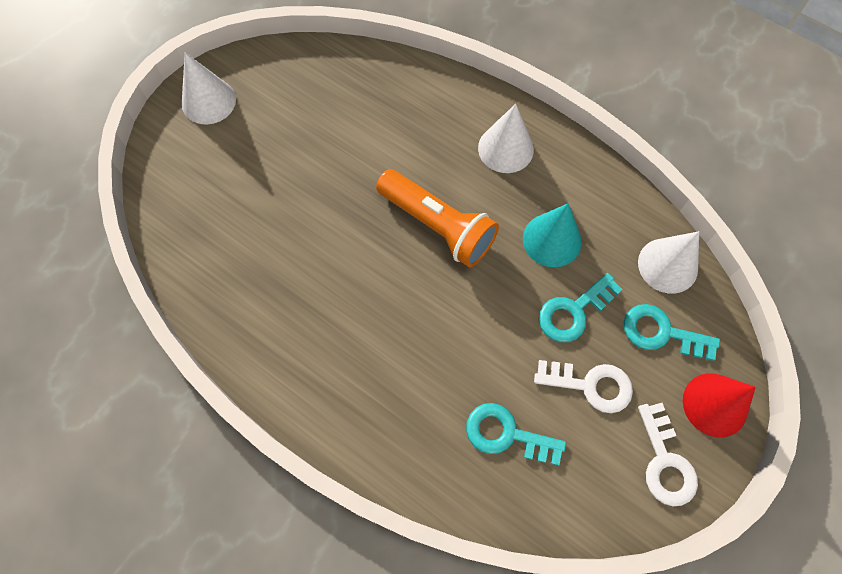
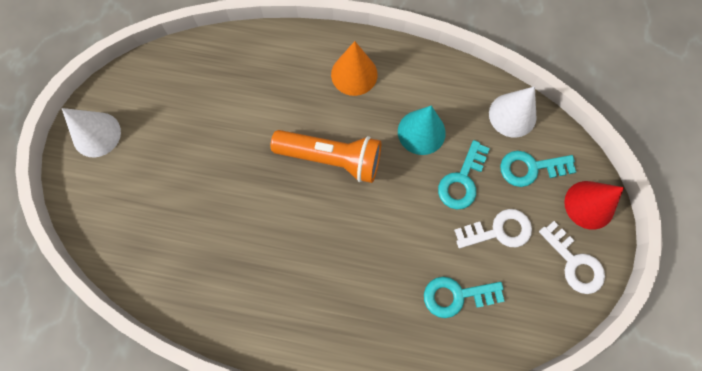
camera: 25 degrees left, 5 degrees up
white cone [478,104,534,173] -> orange cone [331,41,378,96]

